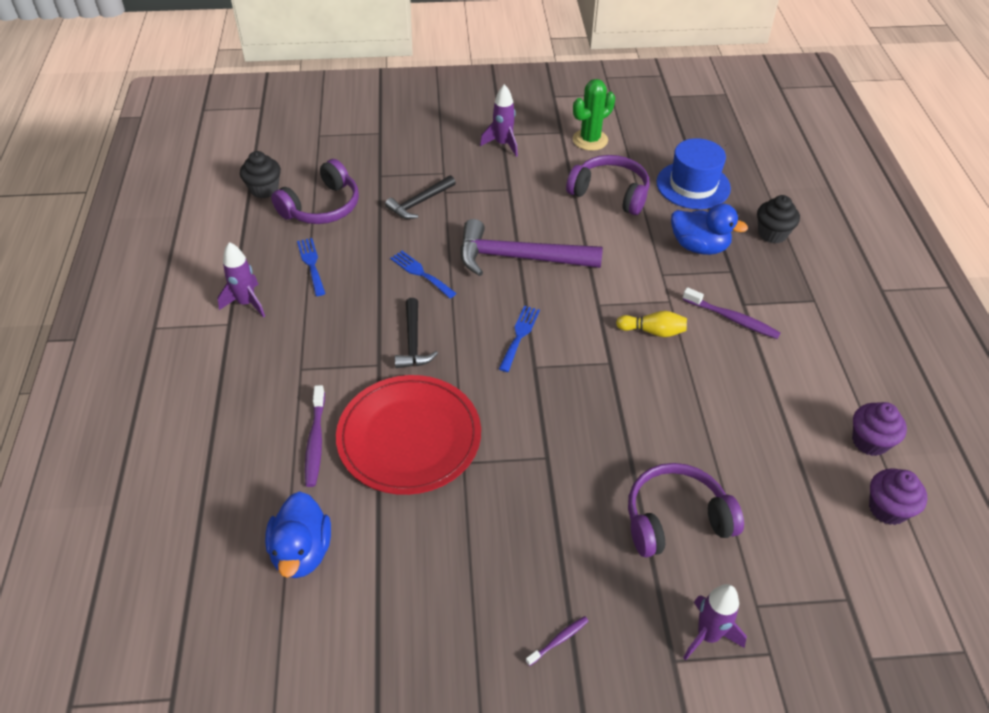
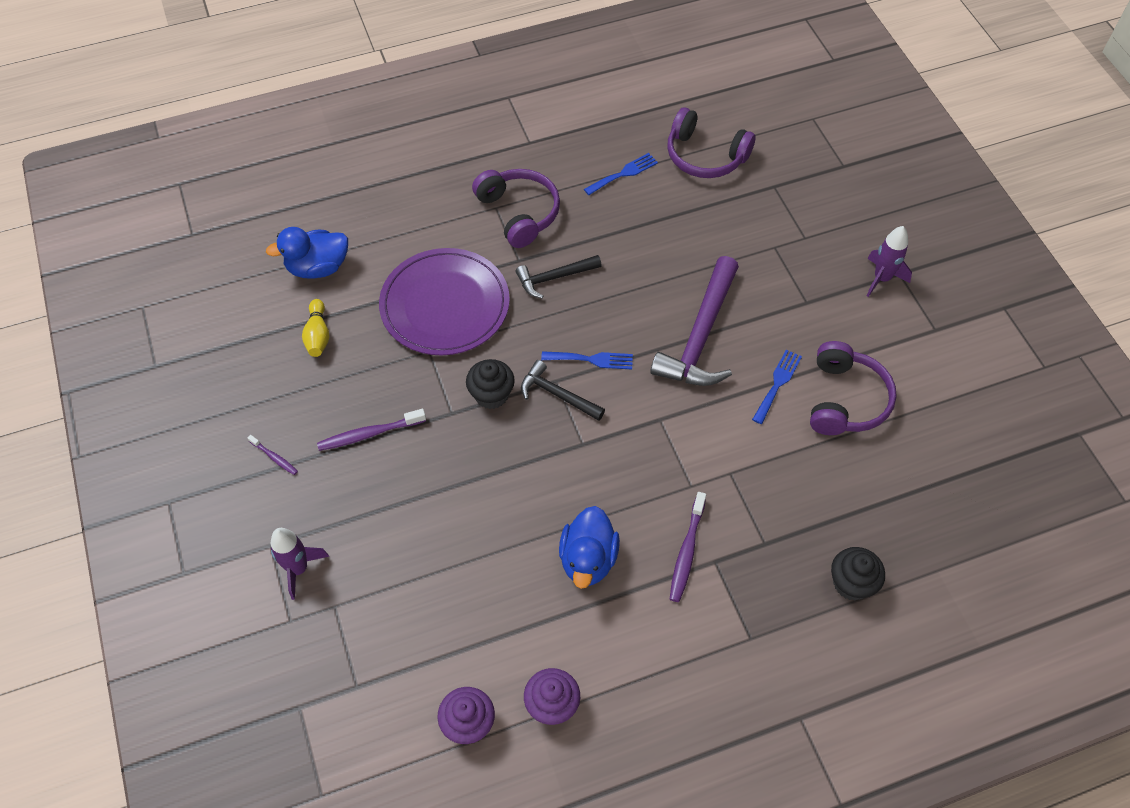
camera: 75 degrees right, 10 degrees up
purple rocket [217,242,265,318] -> none
black cupcake [240,151,281,198] -> black cupcake moved to [466,359,515,409]
purple toothbrush [305,385,325,487] -> purple toothbrush moved to [317,409,426,451]
red plate [336,375,481,495] -> purple plate [379,248,510,355]
black hammer [385,175,456,219] -> black hammer moved to [521,360,605,421]
blue fork [390,251,457,298] -> blue fork moved to [752,350,802,424]
purple hammer [460,219,603,276] -> purple hammer turned 150 degrees counterclockwise [650,256,739,386]
green cactus [573,79,615,151] -> none
yellow bowling pin [616,311,687,337] -> yellow bowling pin moved to [302,299,329,357]
purple headphones [628,463,744,558] -> purple headphones moved to [472,169,560,248]
blue hat [657,138,731,209] -> none
blue duck [671,204,748,255] -> blue duck moved to [559,506,620,589]

